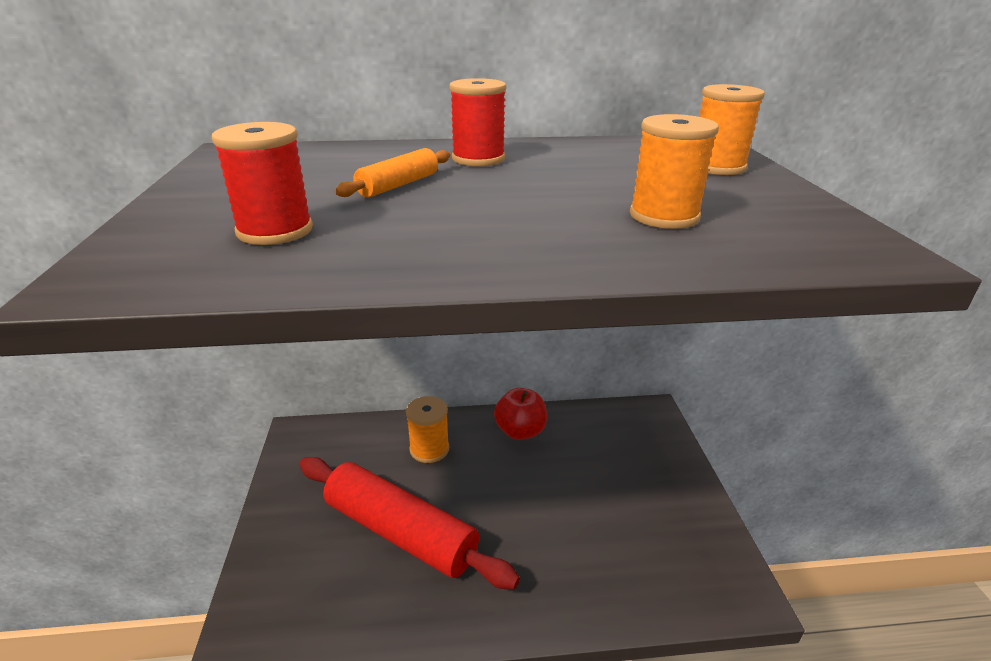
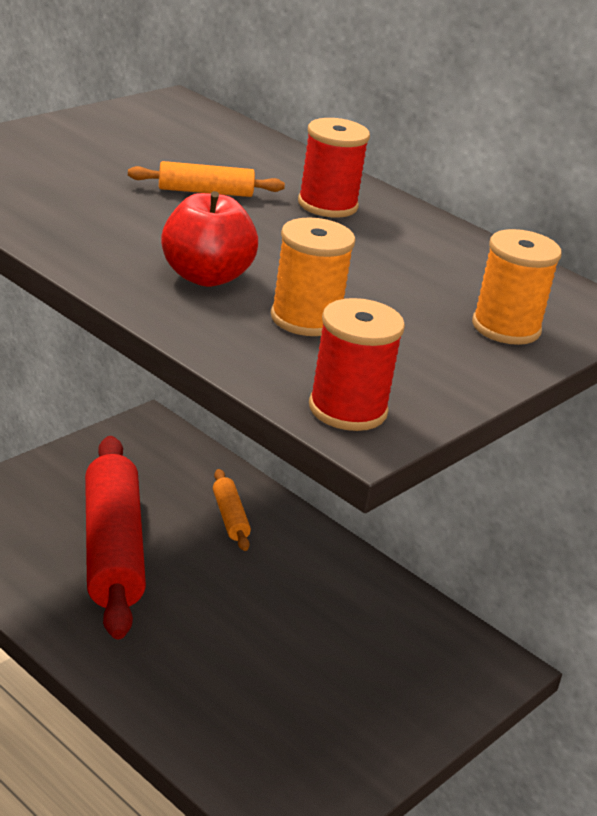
camera: 45 degrees right, 0 degrees up
red spool [212,122,313,245] -> red spool moved to [309,298,405,431]
orange spool [406,396,449,463] -> orange rolling pin [213,469,251,551]
red apple [494,388,547,440] -> red apple moved to [161,191,258,287]

